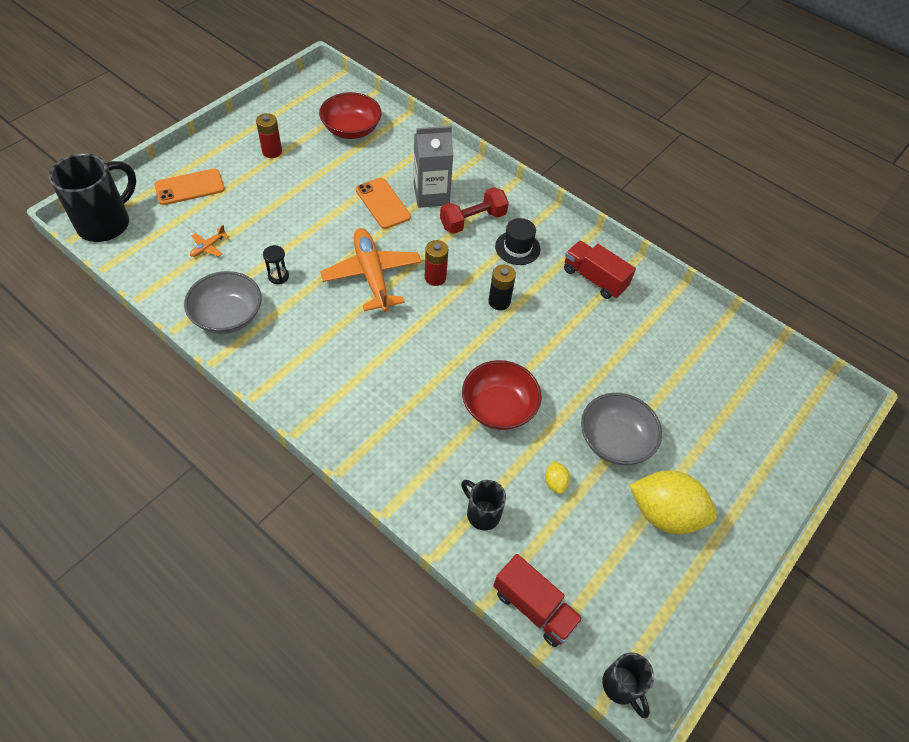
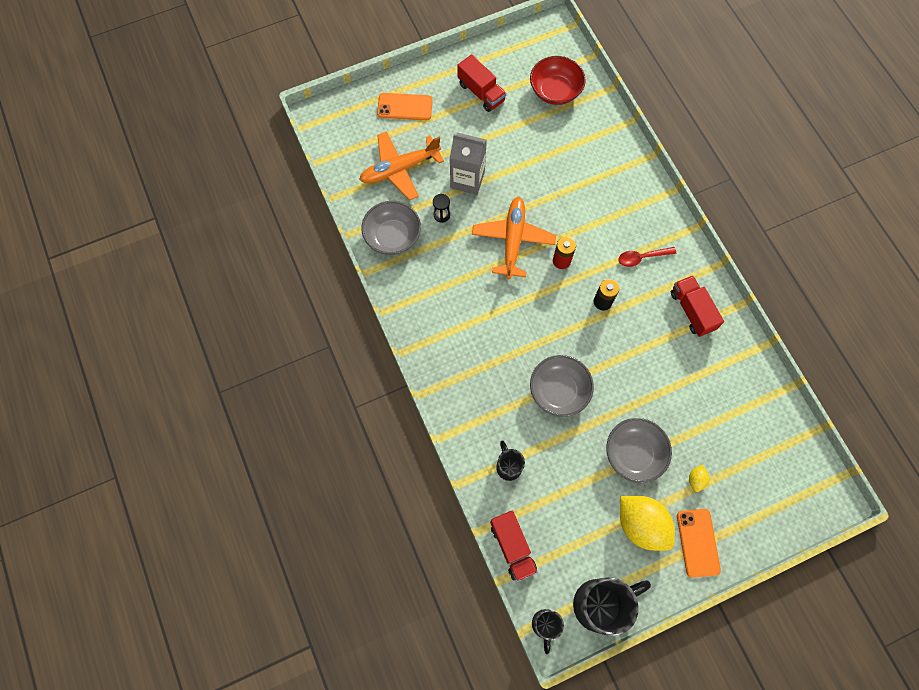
camera: 30 degrees right, 15 degrees up
black mug [49,153,136,242] -> black mug moved to [573,577,651,636]
orange plane [190,225,229,257] -> orange plane [359,131,444,200], size x2.42
red battery [256,113,282,158] -> red truck [457,54,506,112]
orange phone [356,178,411,229] -> orange phone moved to [677,509,721,578]
grey carton [414,126,453,208] -> grey carton moved to [450,133,487,195]
red dumbbell [440,187,509,234] -> none
red bowl [462,360,542,430] -> grey bowl [530,355,594,417]
black hat [495,218,541,265] -> red spoon [618,247,676,267]
yellow lemon [545,461,570,494] -> yellow lemon moved to [689,465,709,492]

